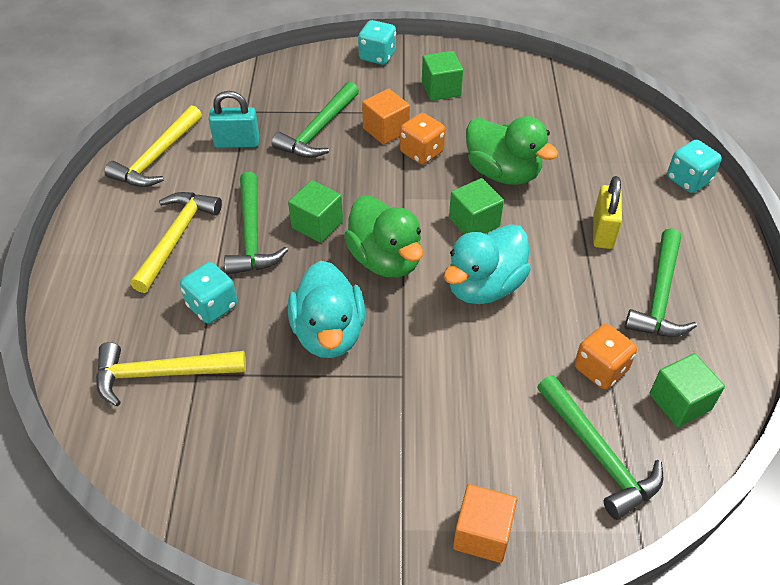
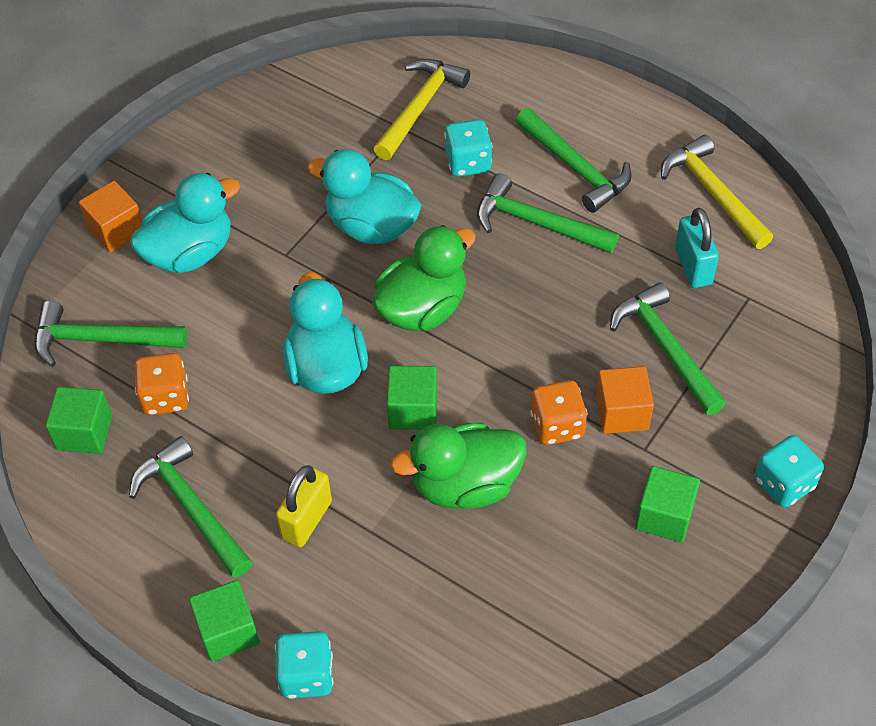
camera: 125 degrees right, 5 degrees up
yellow hammer [130,192,222,293] -> green hammer [516,108,632,213]
turquoise padlock [209,91,259,148] -> turquoise padlock turned 45 degrees counterclockwise [675,207,719,288]
green cube [288,180,343,243] -> green cube moved to [189,580,259,662]
green duck [344,196,423,278] -> green duck turned 135 degrees clockwise [372,225,476,331]
yellow padlock [593,176,622,249] -> yellow padlock turned 75 degrees clockwise [276,465,332,547]
none -> turquoise duck [130,173,240,273]

